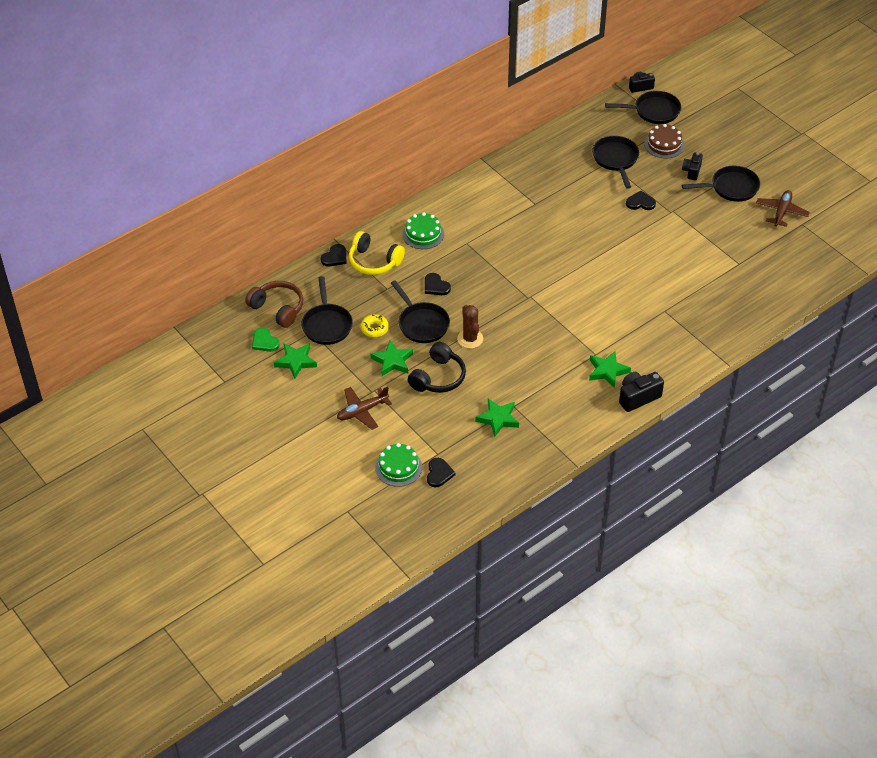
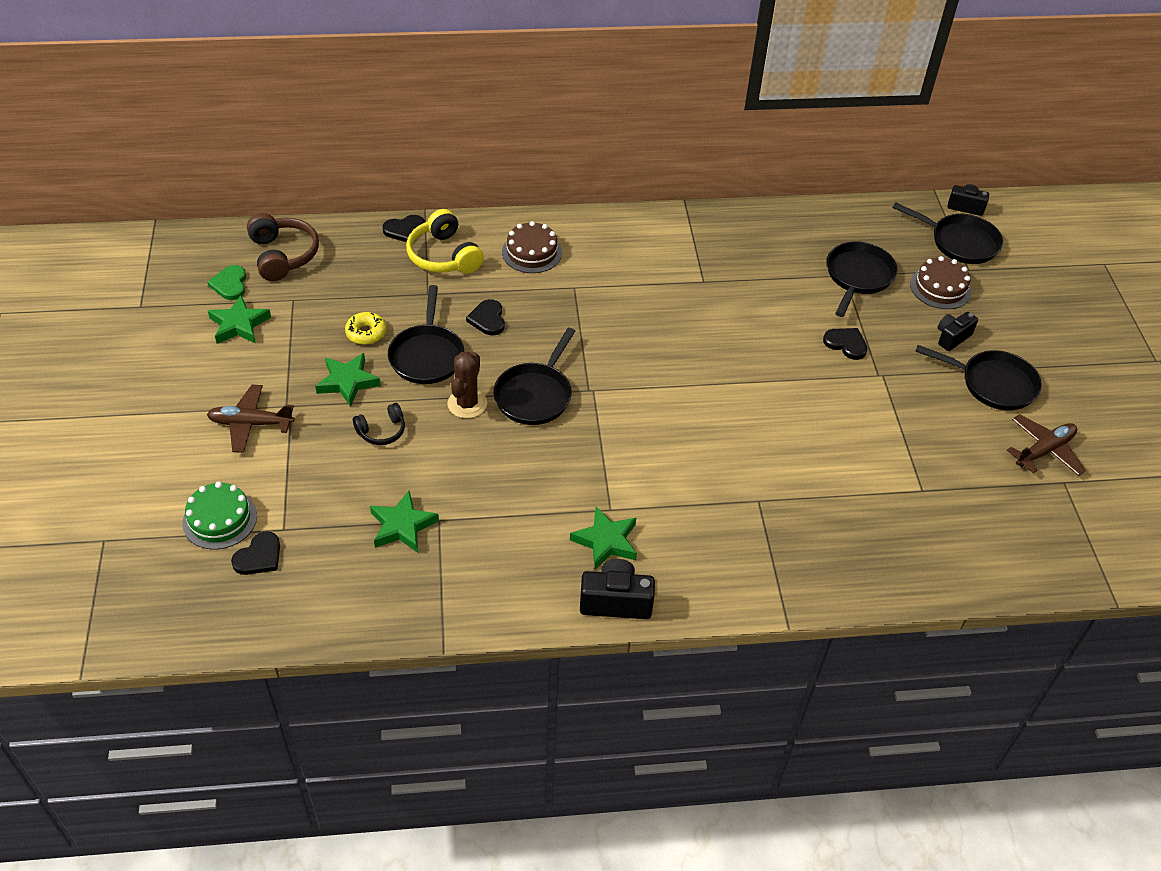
camera: 30 degrees right, 0 degrees up
black pan [301,276,353,345] -> black pan moved to [493,328,575,425]
green cake [402,212,444,249] -> brown cake [502,221,562,273]
black headphones [408,342,466,393] -> black headphones [353,403,405,445], size x0.59

